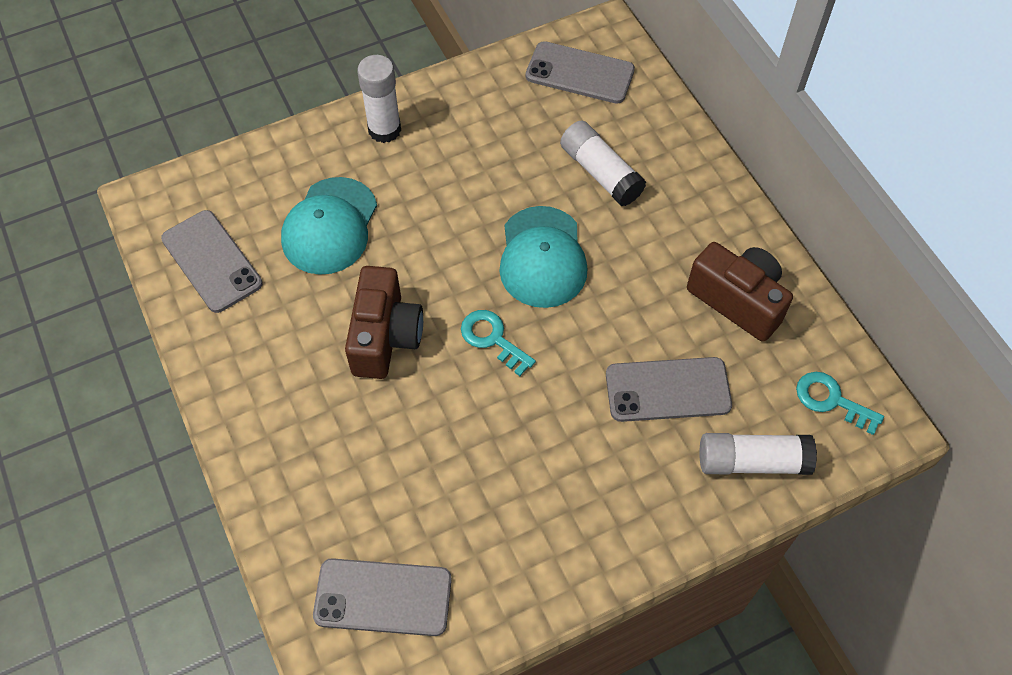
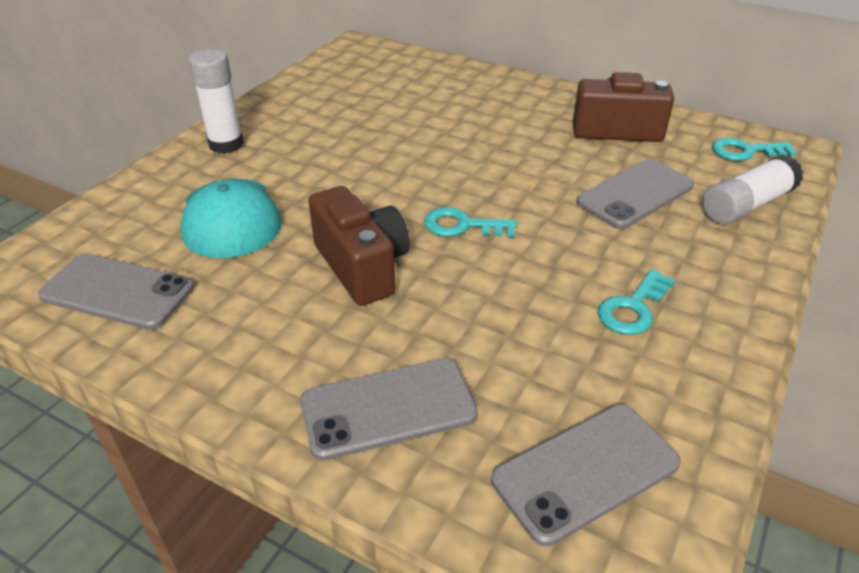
camera: 35 degrees left, 20 degrees down
turquoise cap [499,206,588,308] -> none
grey phone [525,41,635,104] -> grey phone moved to [300,358,478,461]
white glue stick [560,120,646,206] -> none
none -> turquoise key [598,269,675,335]

